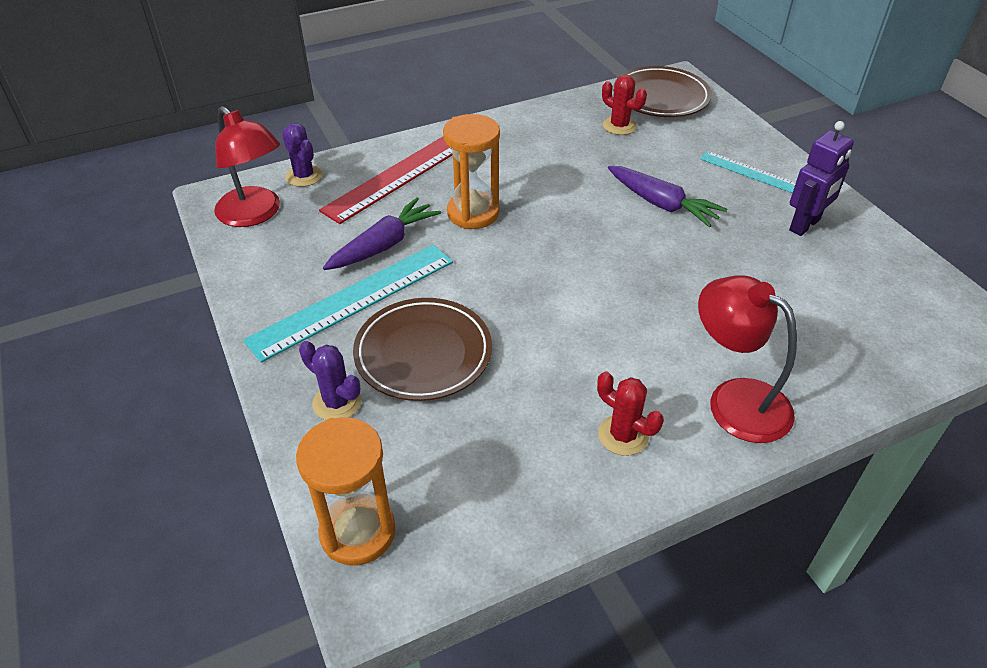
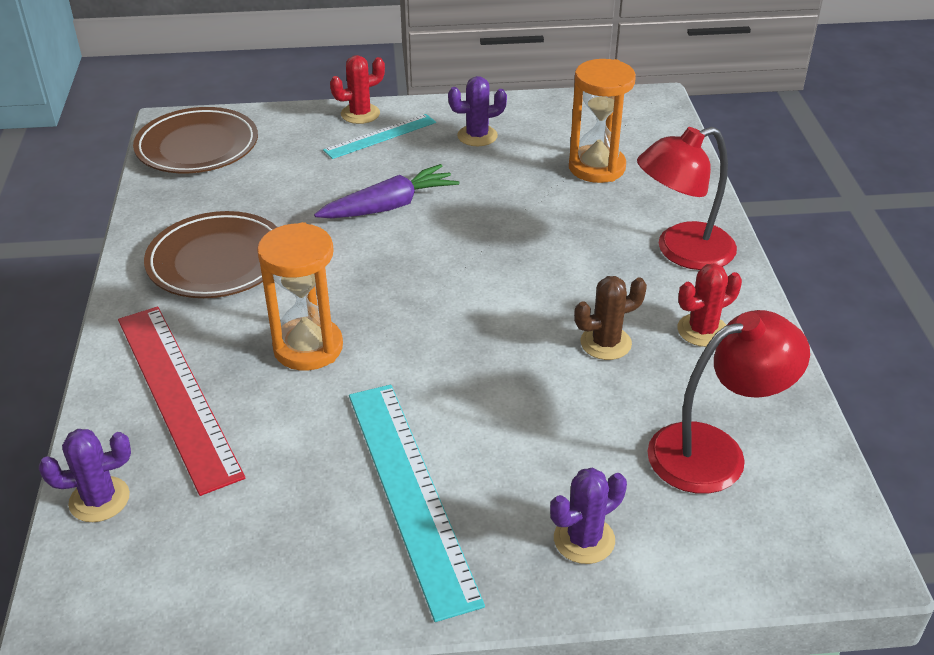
camera: 70 degrees left, 5 degrees down
red lamp [214,106,280,227] -> red lamp moved to [647,310,810,494]
orange hourglass [296,417,396,566] -> orange hourglass moved to [569,59,636,183]
purple carrot [323,197,441,270] -> none
brown plate [353,298,492,401] -> brown plate moved to [144,211,277,298]
red cactus [602,75,647,135] -> red cactus moved to [330,55,385,124]
purple robot [789,121,854,236] -> purple cactus [448,76,507,146]
none -> brown cactus [574,276,647,360]

